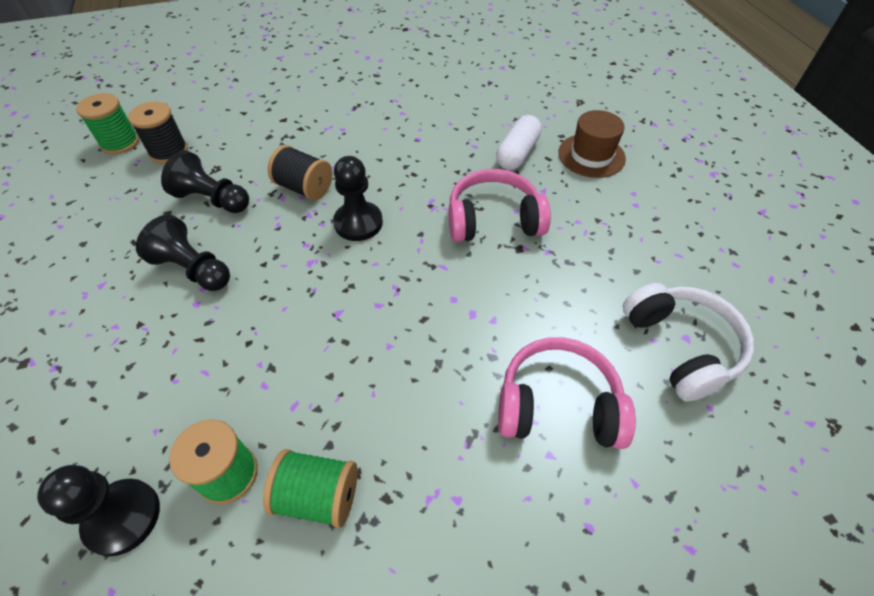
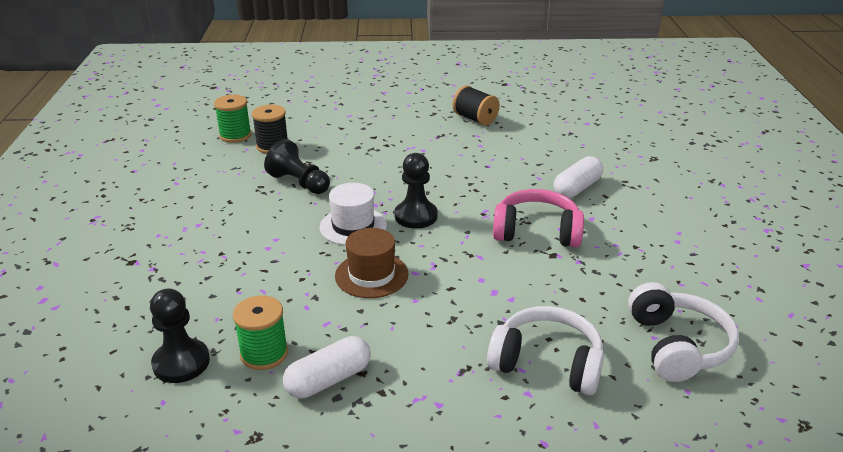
camera: 15 degrees right, 20 degrees down
black pawn [136,215,230,291] -> none
green spool [263,449,357,528] -> white capsule [283,336,371,398]
black spool [268,145,332,201] -> black spool moved to [453,85,500,126]
pink headphones [498,337,636,449] -> white headphones [487,306,604,396]
brown hat [558,110,626,178] -> brown hat moved to [335,228,408,298]
none -> white hat [320,183,387,245]

